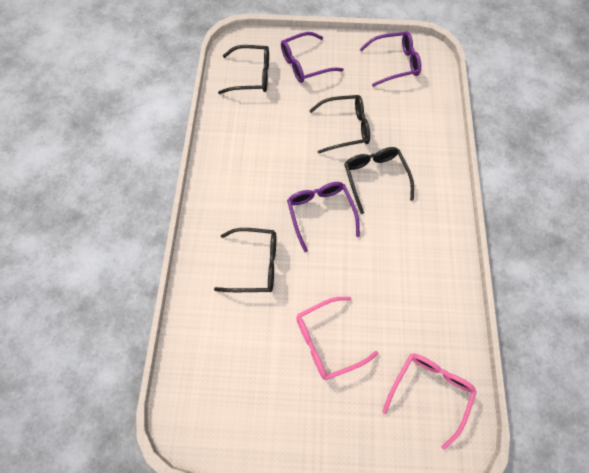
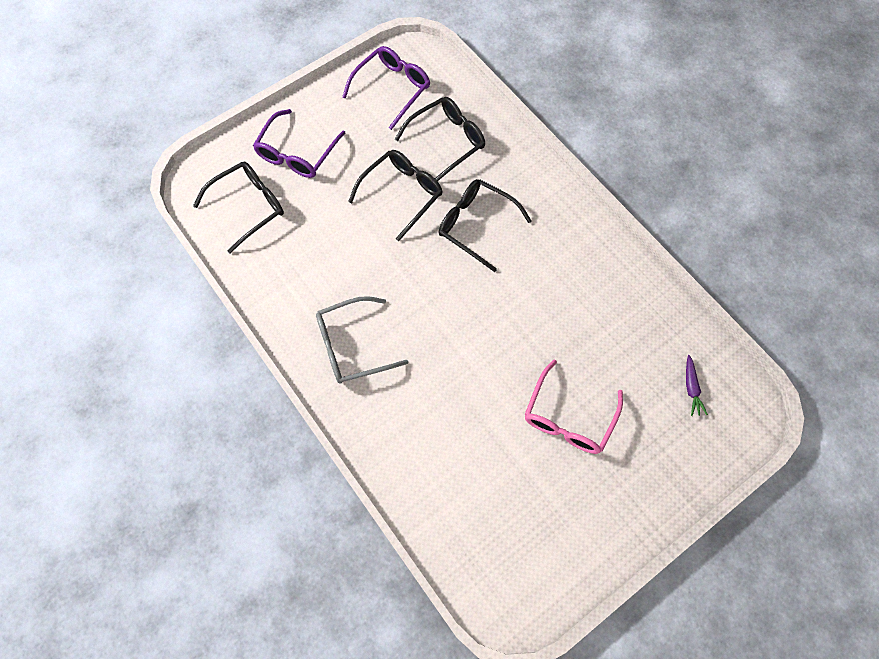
camera: 40 degrees left, 0 degrees up
black glasses [214,228,276,292] -> black glasses moved to [395,97,485,181]
purple glasses [287,182,360,253] -> none
pink glasses [382,353,477,450] -> purple carrot [686,355,708,416]
none -> grey glasses [316,296,408,384]

